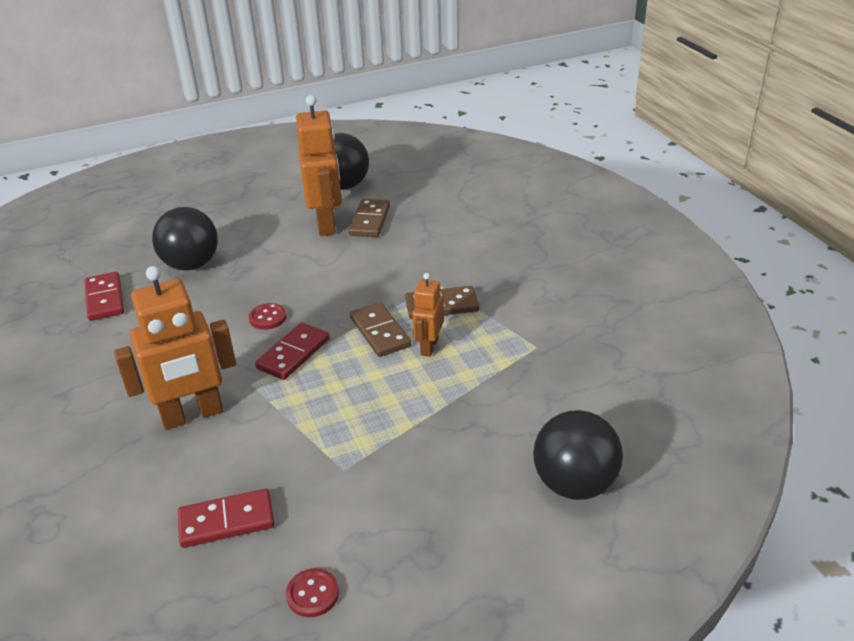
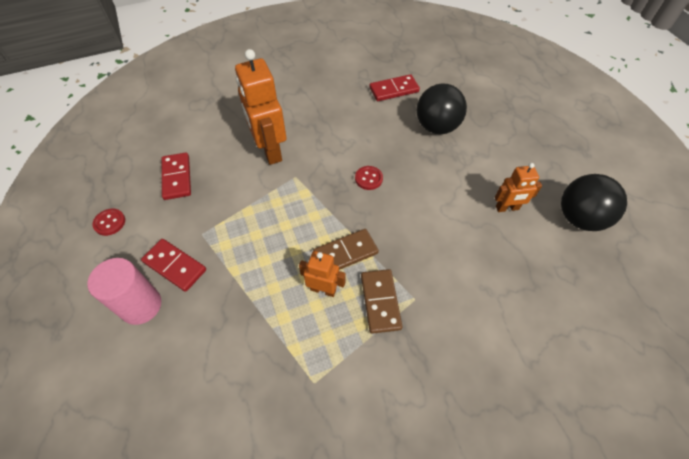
camera: 90 degrees right, 20 degrees up
red domino [255,322,330,380] -> red domino moved to [141,239,206,292]
orange robot [296,95,342,236] -> orange robot [495,163,542,212], size x0.54
brown domino [349,199,390,237] -> none
black ball [533,410,623,500] -> none
none -> pink cylinder [88,258,161,325]

